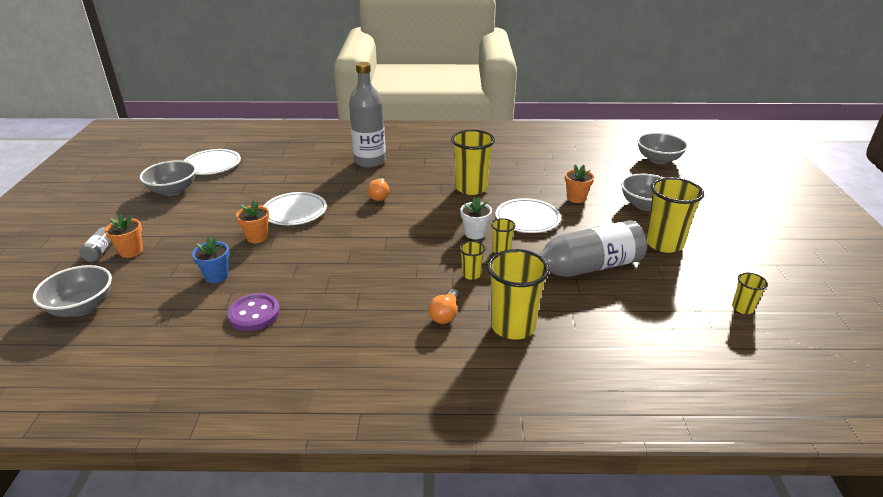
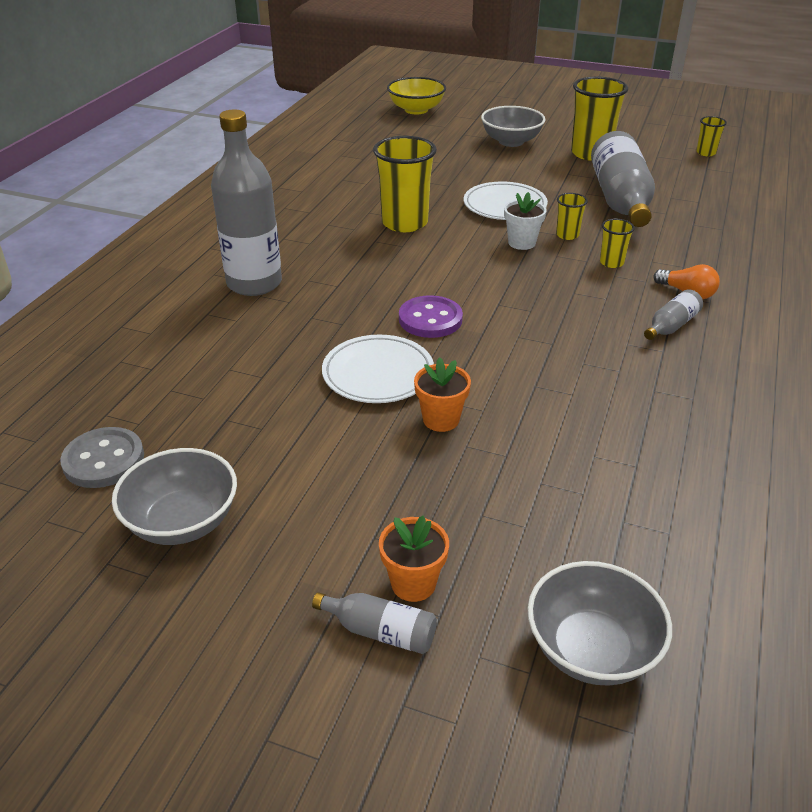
camera: 70 degrees left, 5 degrees up
white plate [184,149,241,175] -> grey button [60,427,144,488]
blue flower pot [192,237,229,283] -> none
purple button [227,293,280,331] -> purple button moved to [399,295,463,338]
orange light bulb [367,178,389,201] -> none
yellow cup [487,249,550,340] -> none
orange flower pot [565,164,594,203] -> none
grey bowl [637,133,688,164] -> yellow bowl [387,77,446,114]
none -> grey bottle [644,289,703,340]

